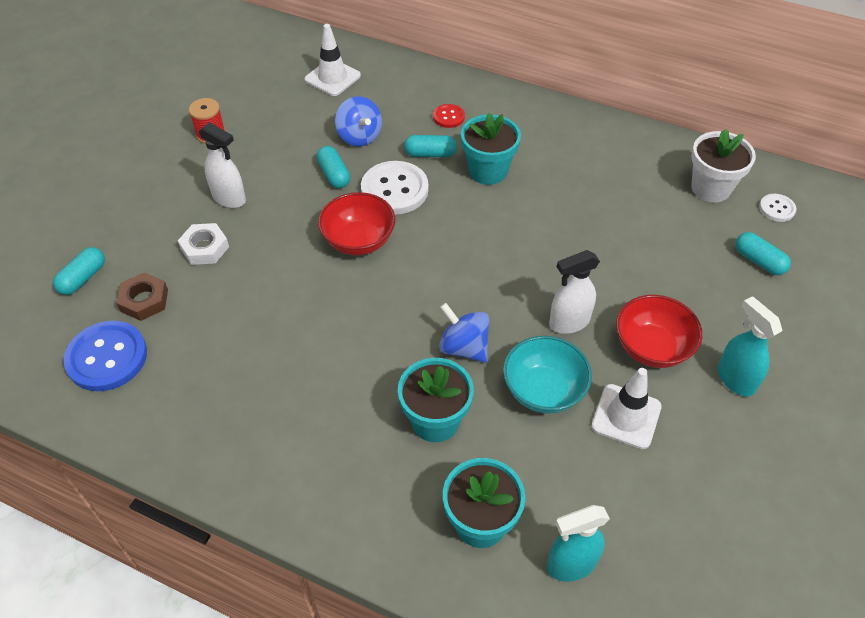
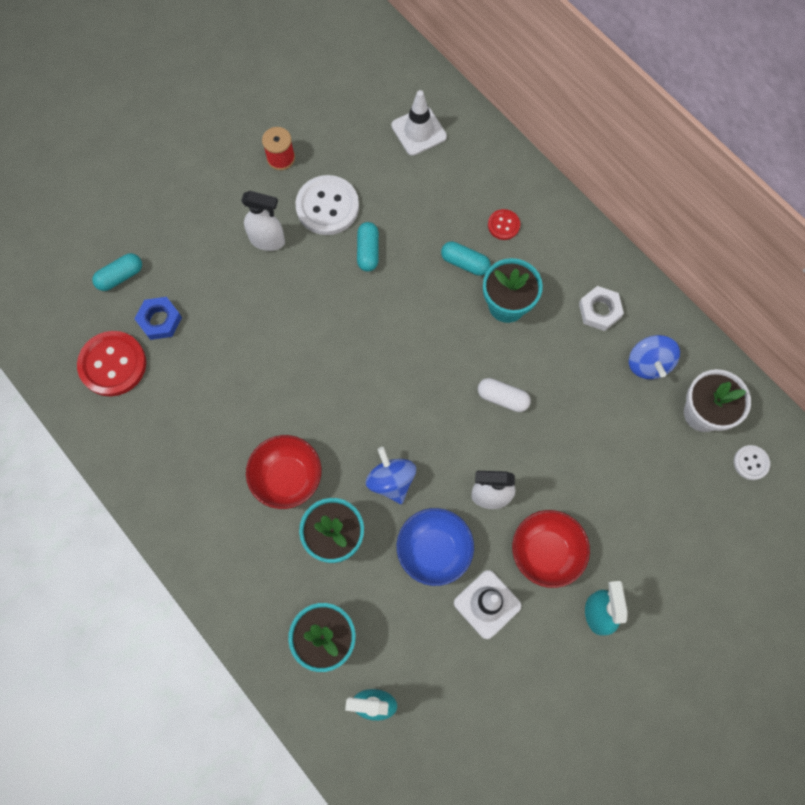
camera: 25 degrees right, 20 degrees up
blue button [64,321,147,391] -> red button [77,331,146,396]
brown nut [116,272,168,321] -> blue nut [135,297,182,340]
white nut [178,223,229,265] -> white nut moved to [579,286,624,331]
white spray bottle [199,122,246,208] -> white spray bottle turned 45 degrees counterclockwise [241,191,285,251]
red bowl [318,192,395,255] -> red bowl moved to [246,435,322,509]
blue spinning top [335,96,382,147] -> blue spinning top moved to [629,335,680,379]
white button [361,161,429,214] -> white button moved to [295,175,359,235]
turquoise bowl [503,336,592,414] -> blue bowl [397,508,474,586]
turquoise capsule [735,232,791,275] -> none
none -> white capsule [478,378,531,412]

